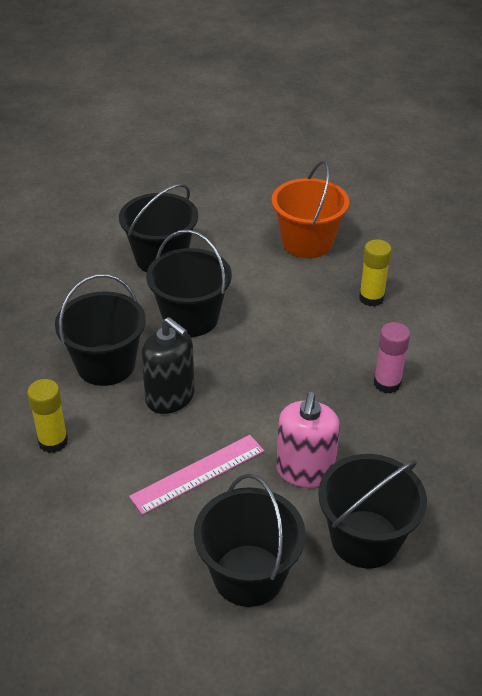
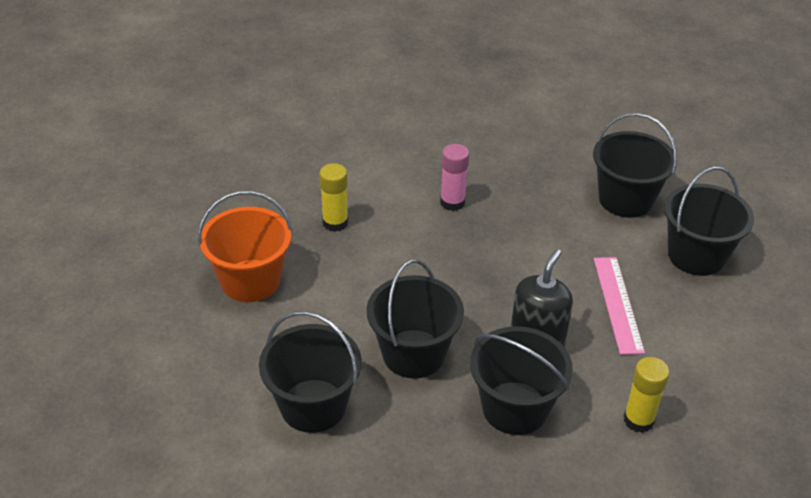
camera: 105 degrees left, 0 degrees up
pink ruler [129,435,264,515] -> pink ruler turned 45 degrees clockwise [594,257,645,355]
pink soap dispenser [276,392,340,488] -> none

